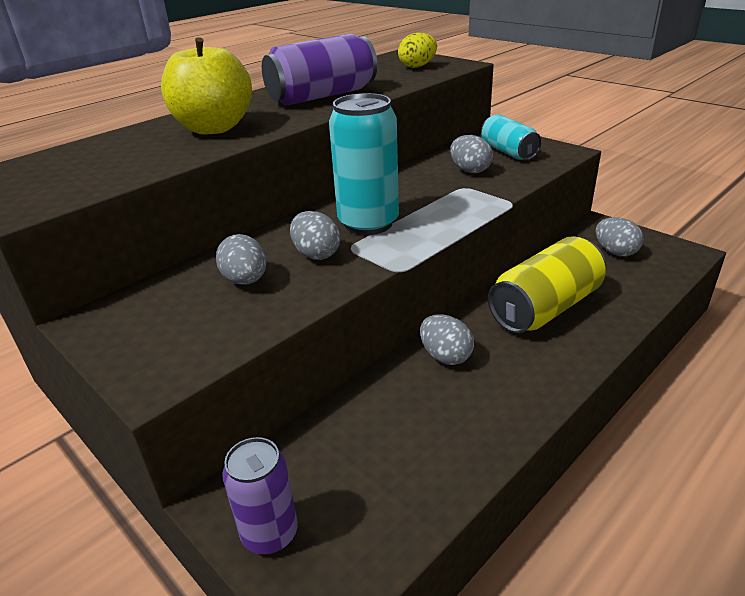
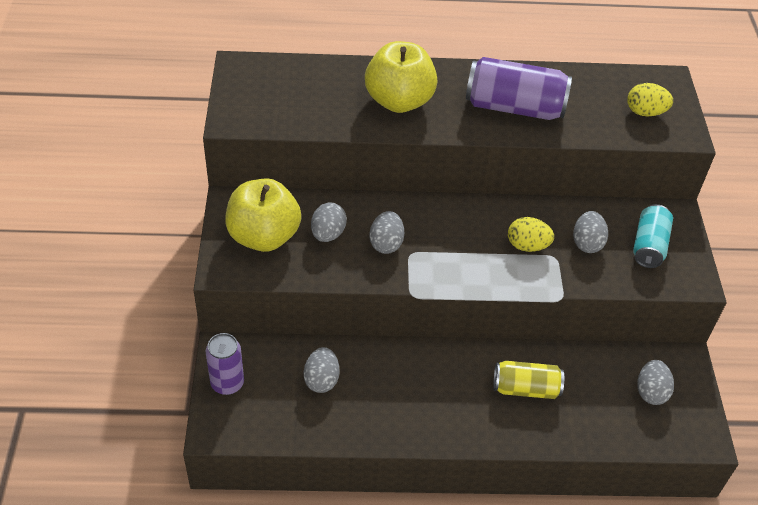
camera: 40 degrees right, 15 degrees up
turquoise can [329,93,399,235] -> none
grey egg [420,314,474,365] -> grey egg moved to [304,347,339,393]
yellow can [488,236,606,333] -> yellow can [494,361,564,399], size x0.64
none -> yellow apple [225,178,301,252]
none -> yellow egg [508,217,554,252]

